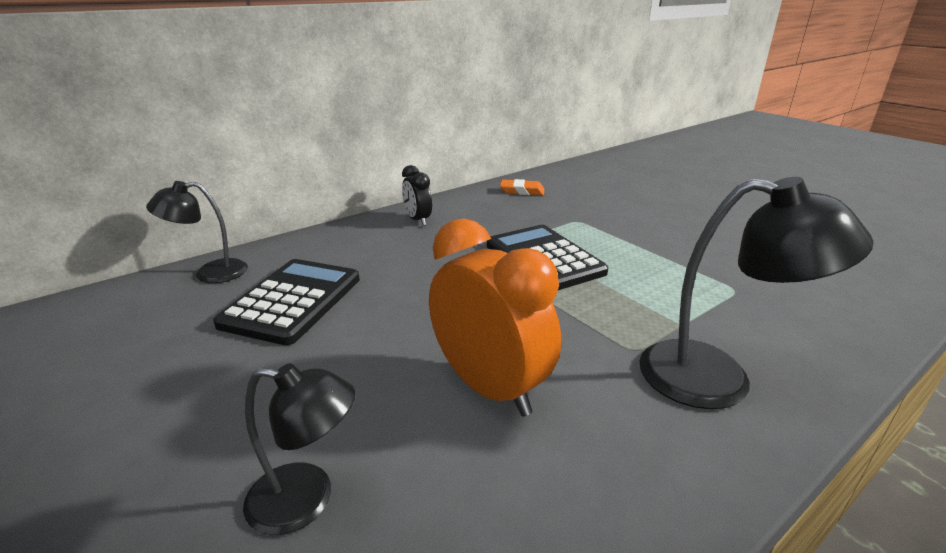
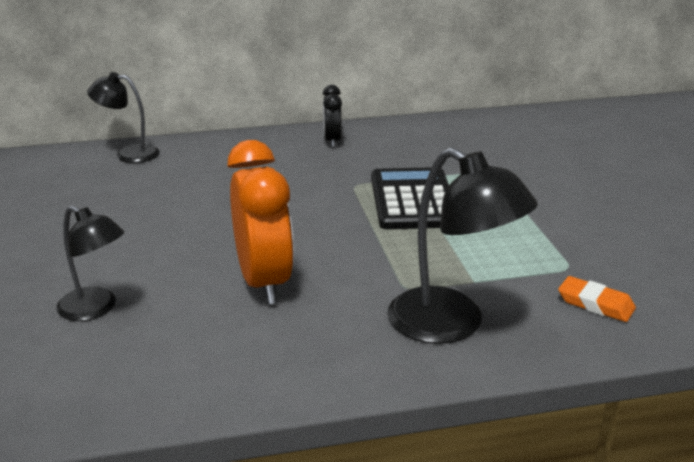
camera: 25 degrees right, 0 degrees up
black calculator [213,259,360,345] -> none
orange eraser [500,179,544,195] -> orange eraser moved to [558,276,636,322]

